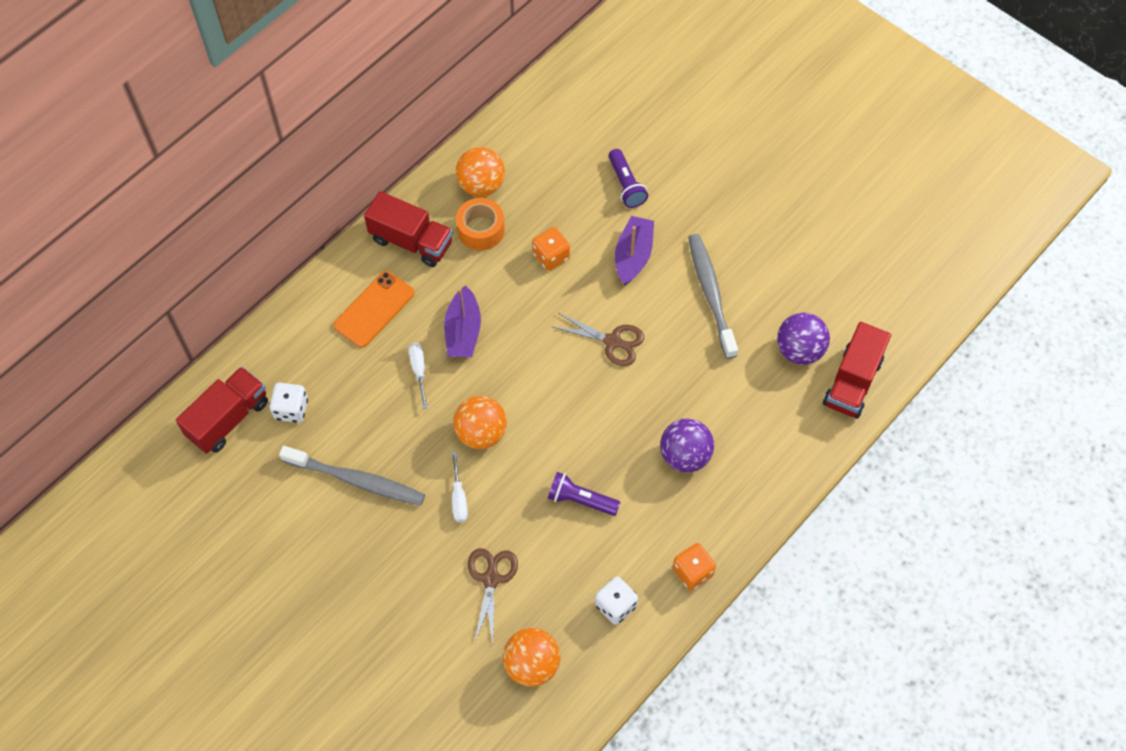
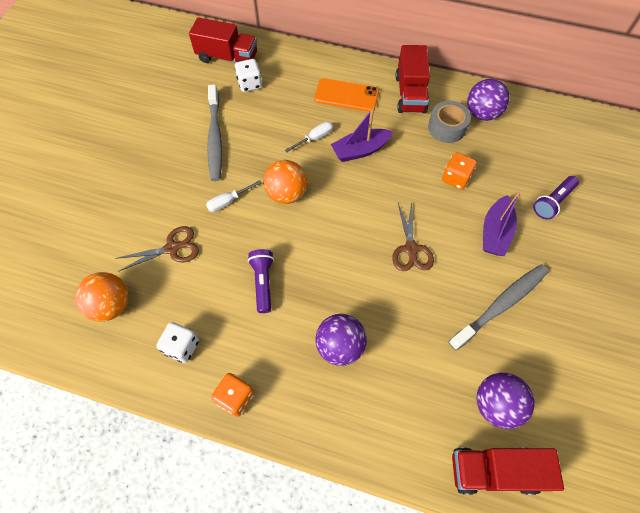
camera: 65 degrees right, 0 degrees up
orange ball [456,147,505,197] -> purple ball [467,79,510,121]
orange tape [456,198,505,250] -> grey tape [428,101,471,143]
purple boat [615,216,654,285] -> purple boat turned 120 degrees clockwise [483,192,520,256]

